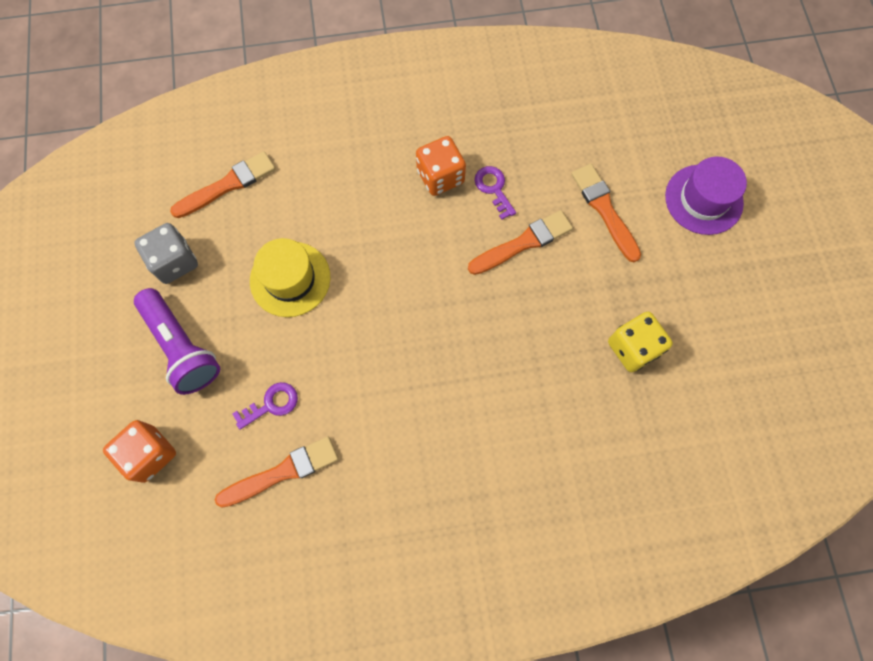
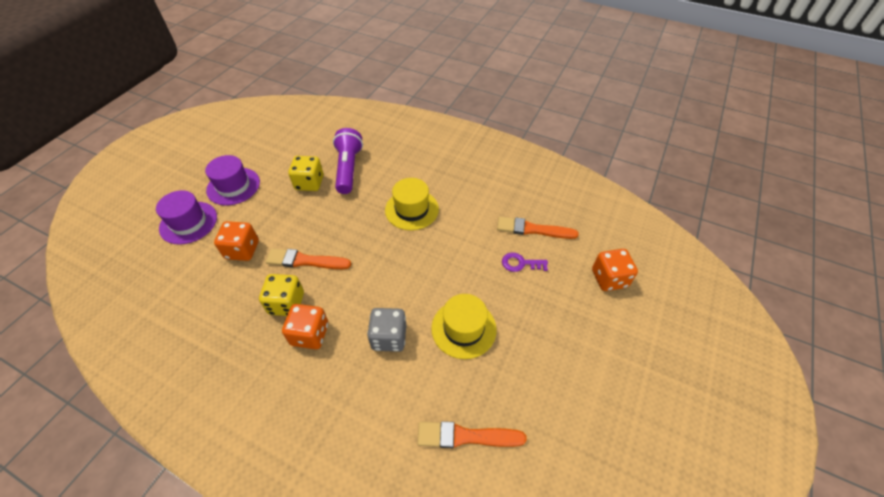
camera: 145 degrees left, 20 degrees down
grey dice [134,223,198,284] -> grey dice moved to [367,308,406,352]
purple flashlight [134,288,220,395] -> purple flashlight moved to [333,128,363,194]
purple key [474,166,516,220] -> yellow dice [259,274,304,316]
orange brush [571,164,641,262] -> orange dice [214,221,259,261]
none -> purple hat [205,155,260,205]
none -> yellow hat [385,178,439,230]

